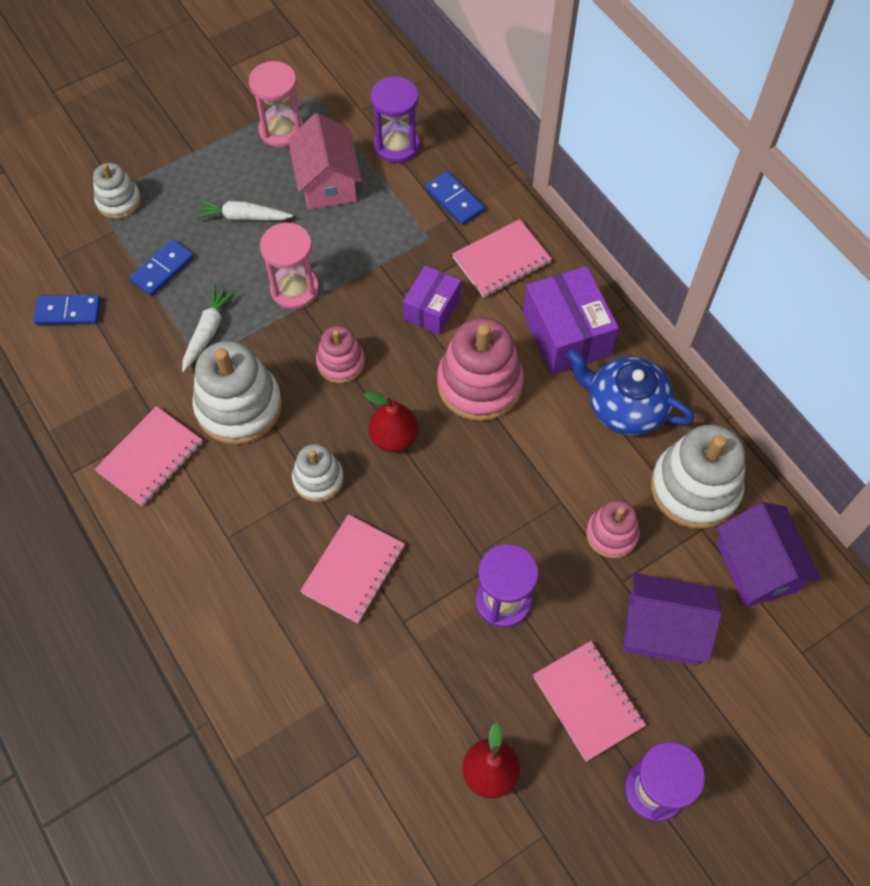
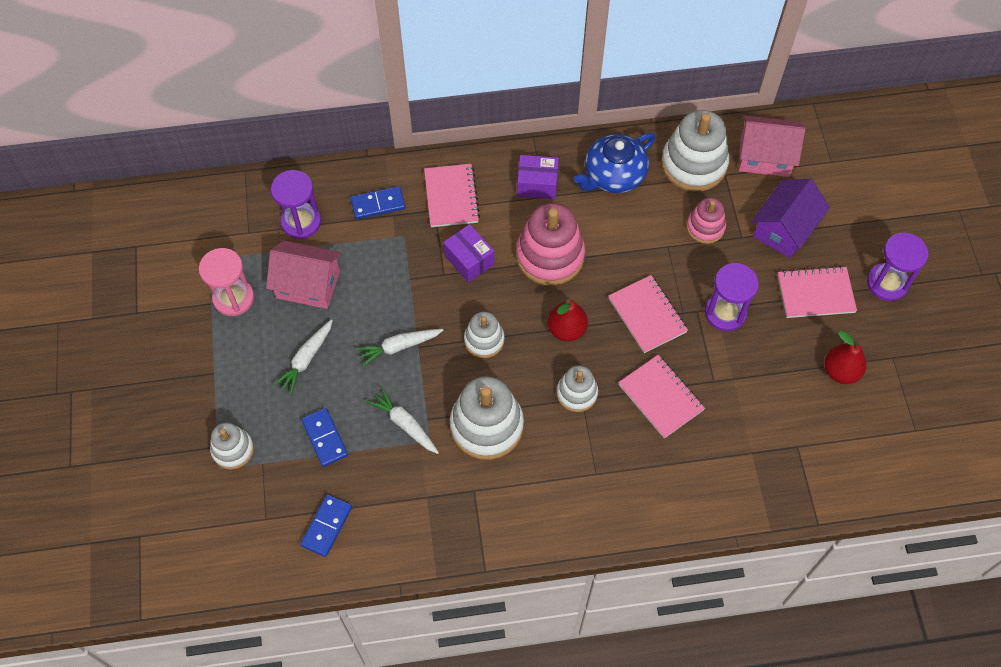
camera: 65 degrees left, 0 degrees up
pink notebook [94,406,203,507] -> pink notebook moved to [608,275,688,353]
pink hourglass [260,223,319,309] -> white carrot [356,329,443,366]
pink stacking toy [316,326,365,383] -> white stacking toy [464,312,505,358]
purple box [523,266,619,375] -> purple box [517,155,559,199], size x0.63
purple house [717,502,821,607] -> pink house [739,115,805,177]

